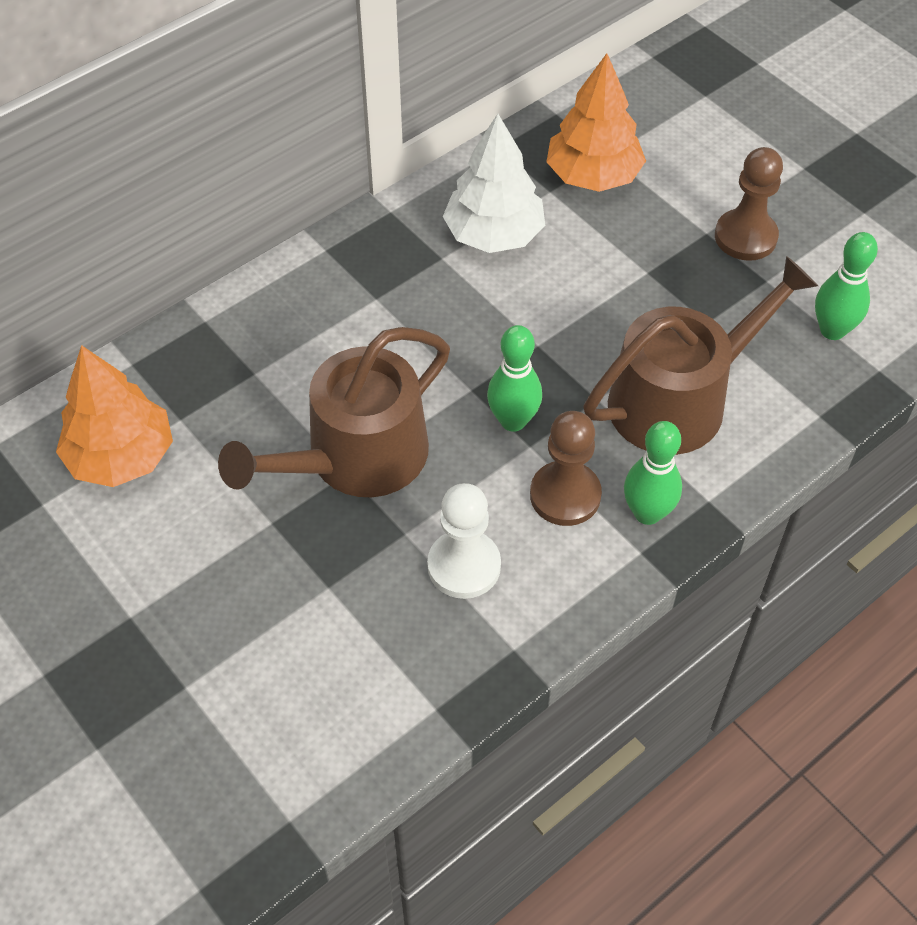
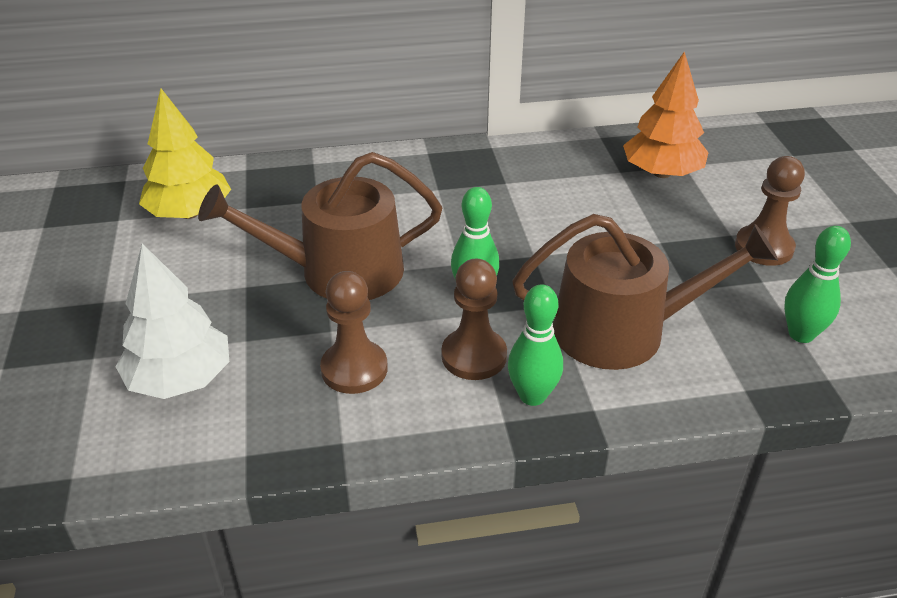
camera: 30 degrees right, 15 degrees down
orange tree [56,345,173,487] -> yellow tree [139,88,231,219]
white pawn [427,483,501,599] -> brown pawn [320,271,388,394]
white tree [443,114,545,253] -> white tree moved to [115,243,229,399]

